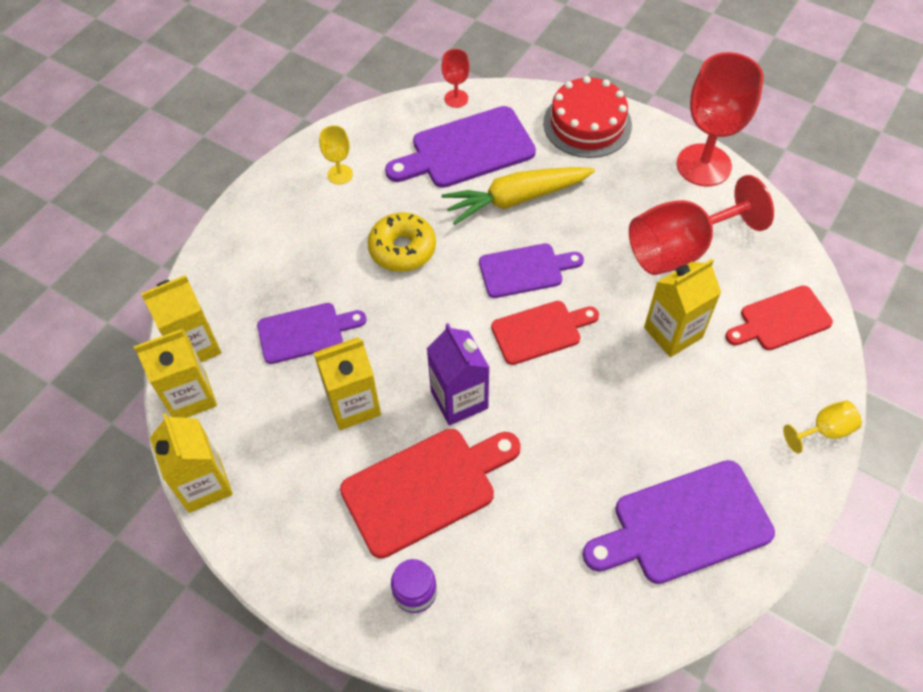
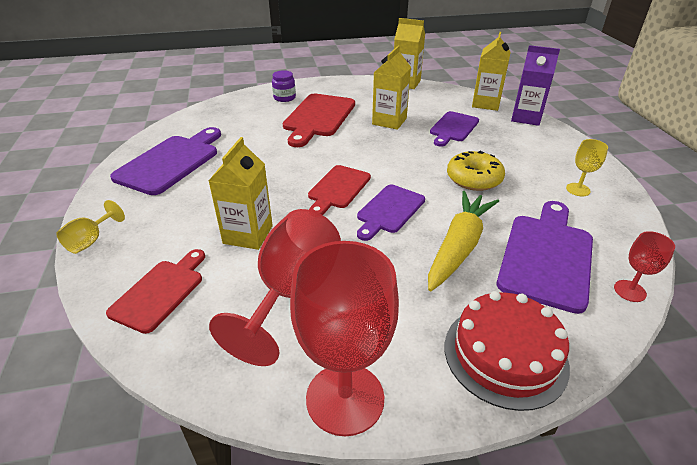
camera: 135 degrees right, 20 degrees down
yellow carton [134,328,217,418] -> none
purple carton [427,323,490,426] -> purple carton moved to [511,45,560,126]

